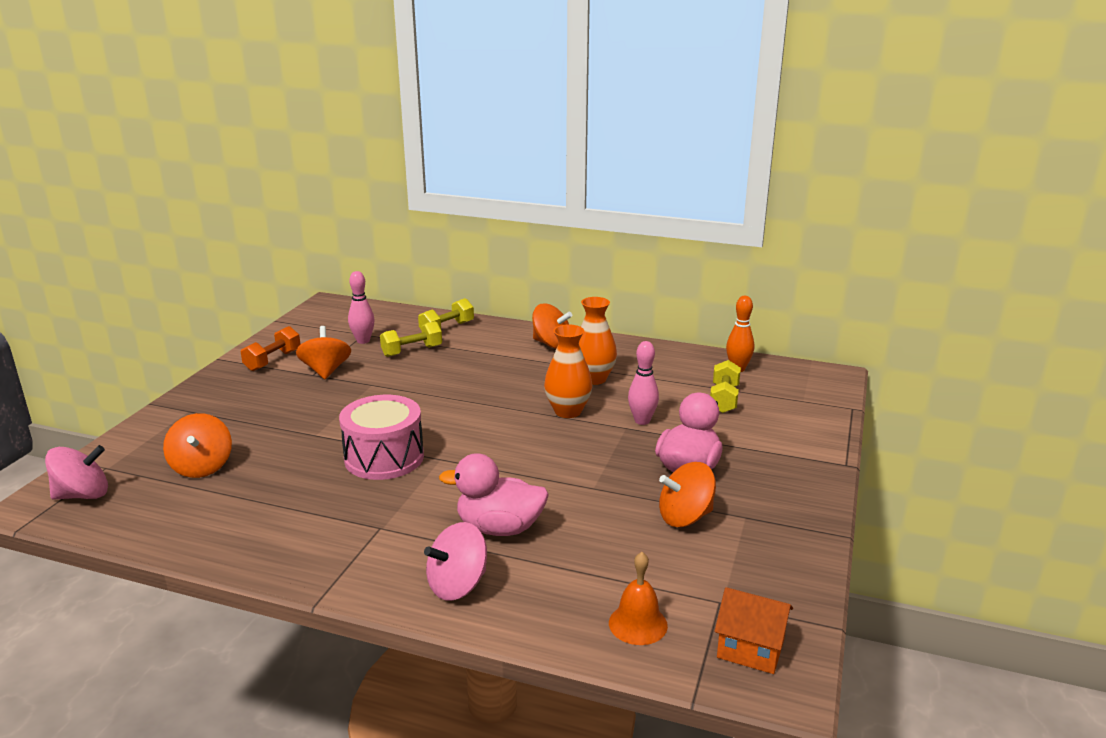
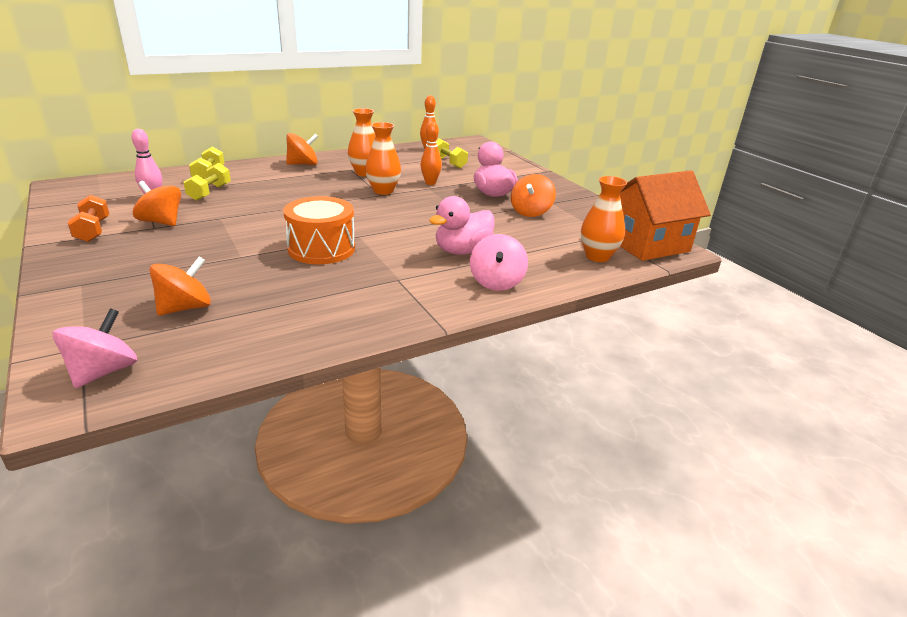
camera: 50 degrees left, 5 degrees up
orange spinning top [163,413,232,478] -> orange spinning top turned 75 degrees counterclockwise [149,256,211,315]
pink drum [339,395,424,480] -> orange drum [283,196,355,264]
orange bell [609,552,668,645] -> orange vase [581,176,627,262]
pink bowling pin [628,341,659,425] -> orange bowling pin [420,122,442,185]
orange house [715,587,793,674] -> orange house [620,170,711,261], size x1.89

